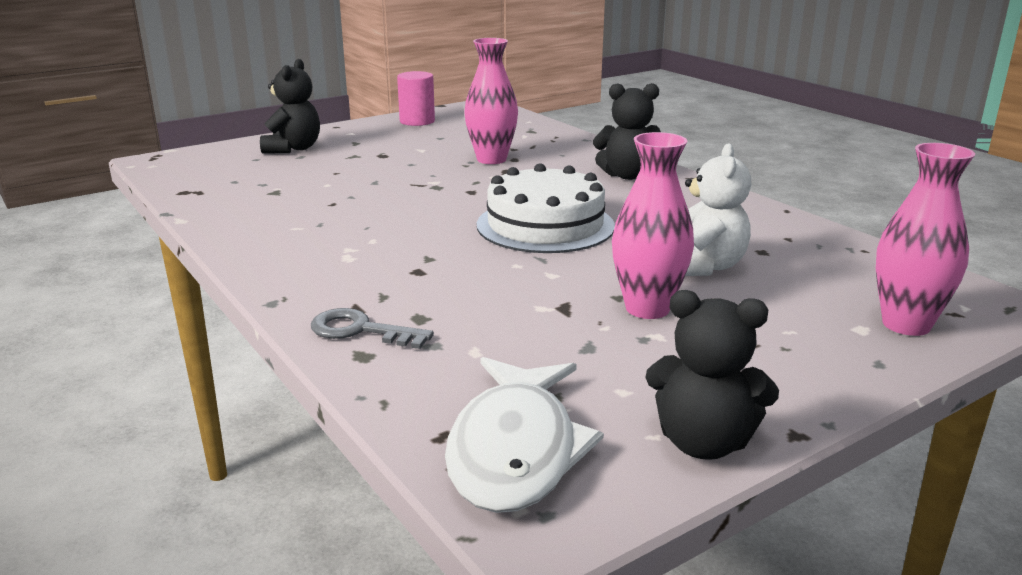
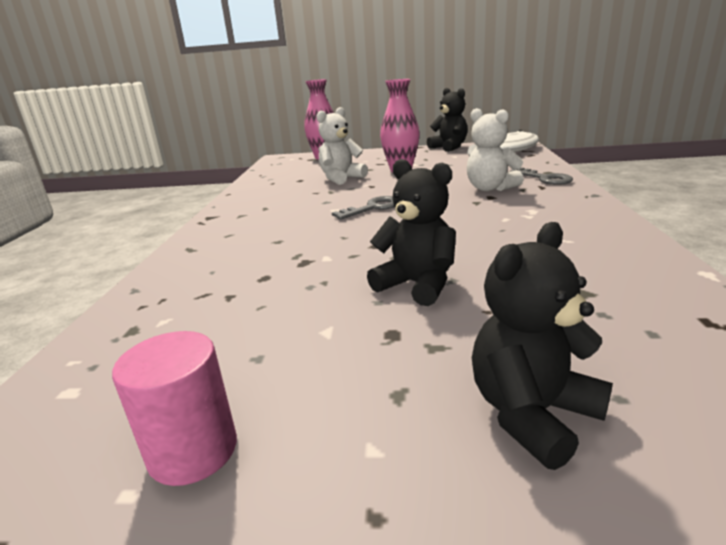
camera: 140 degrees left, 0 degrees up
pink vase [464,38,518,164] -> none
white cake [477,163,615,253] -> grey key [332,196,394,220]
black teddy bear [593,83,661,180] -> black teddy bear moved to [367,159,456,306]
none -> white teddy bear [467,108,524,191]

